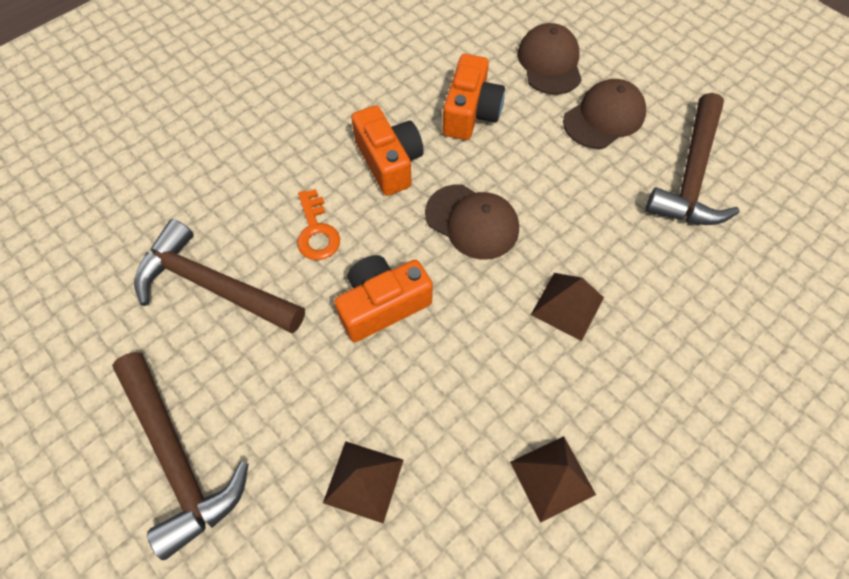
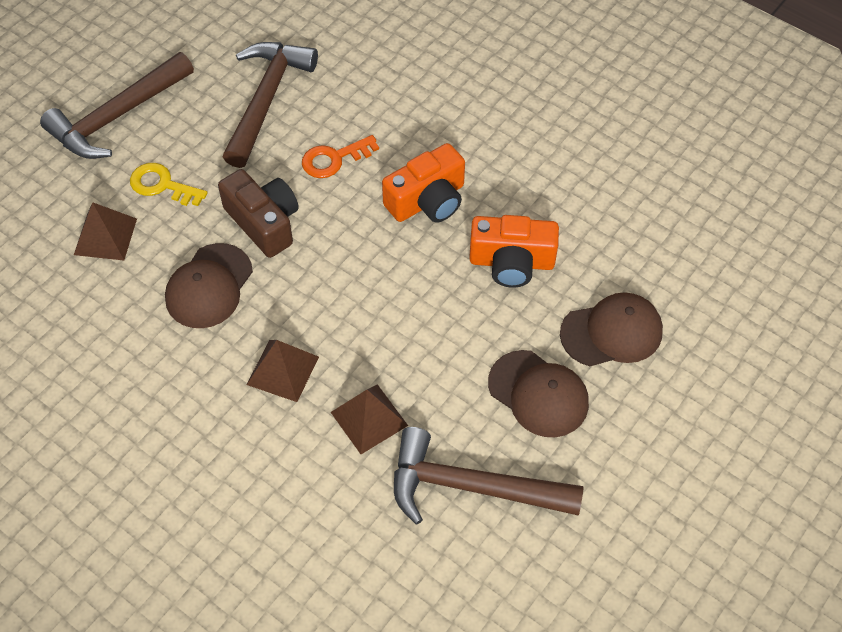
camera: 80 degrees right, 5 degrees down
orange camera [334,255,433,342] -> brown camera [218,169,299,258]
brown cap [425,184,519,260] -> brown cap moved to [165,243,253,328]
brown pyramid [510,436,596,523] -> brown pyramid moved to [331,384,408,454]
none -> yellow key [130,163,207,206]

